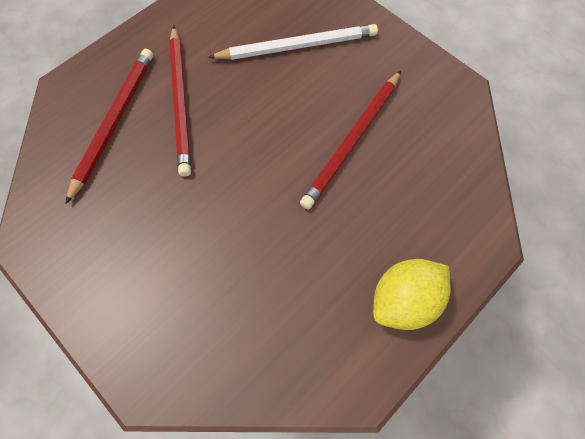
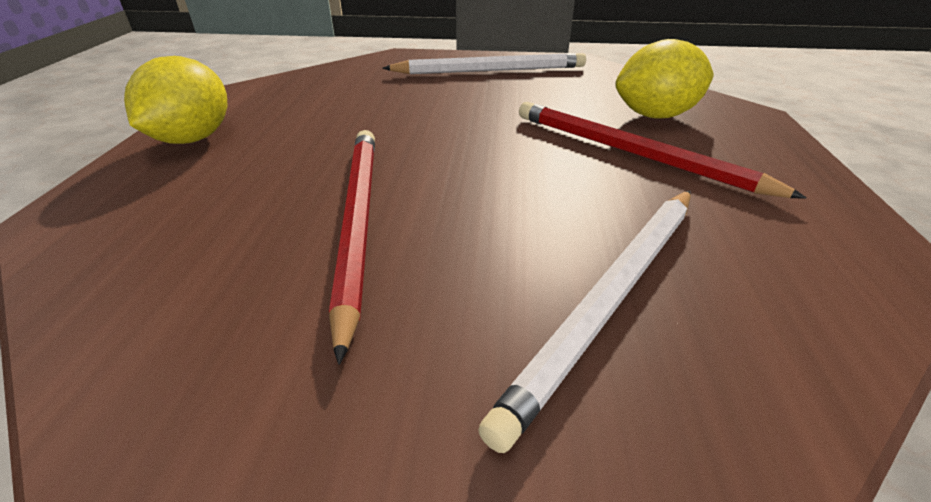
camera: 140 degrees right, 30 degrees down
red pencil [65,49,153,204] -> yellow lemon [615,39,714,119]
none -> white pencil [382,53,586,74]

